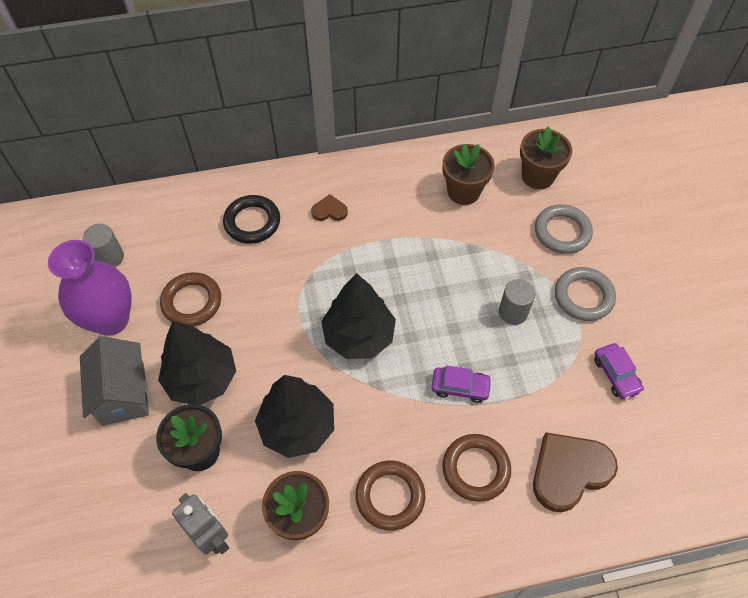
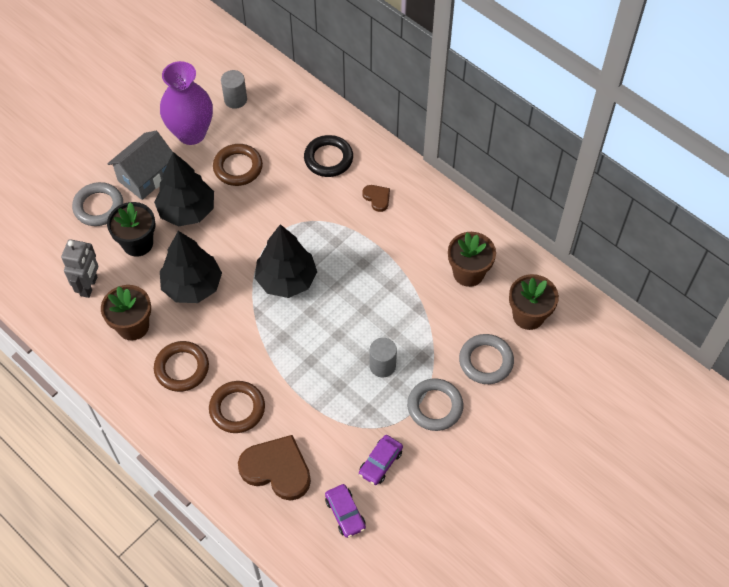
camera: 55 degrees right, 0 degrees up
purple car [432,366,492,403] -> purple car moved to [325,484,366,538]
none -> grey ring [72,182,123,226]

